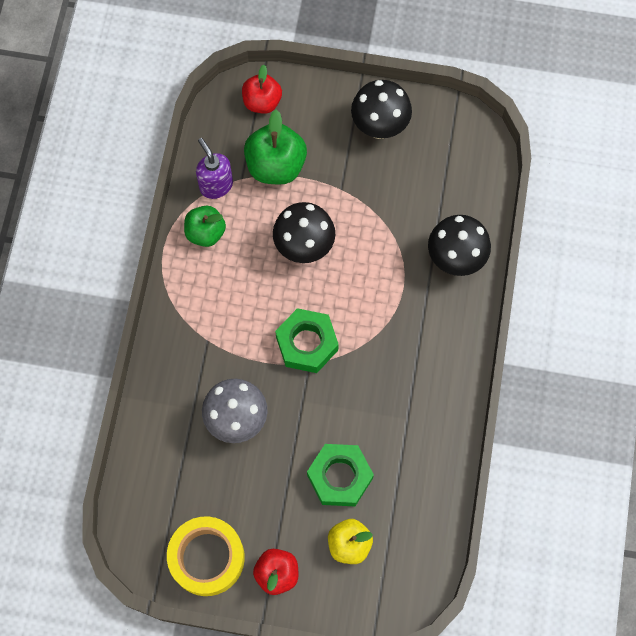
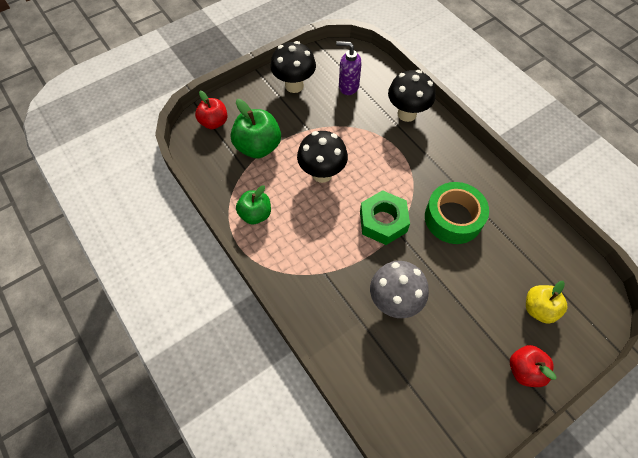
camera: 45 degrees left, 10 degrees down
yellow tape [167,517,245,596] -> none
purple soap dispenser [196,138,233,199] -> purple soap dispenser moved to [336,41,362,95]
green nut [307,444,374,506] -> none
none -> green tape [425,182,489,244]

